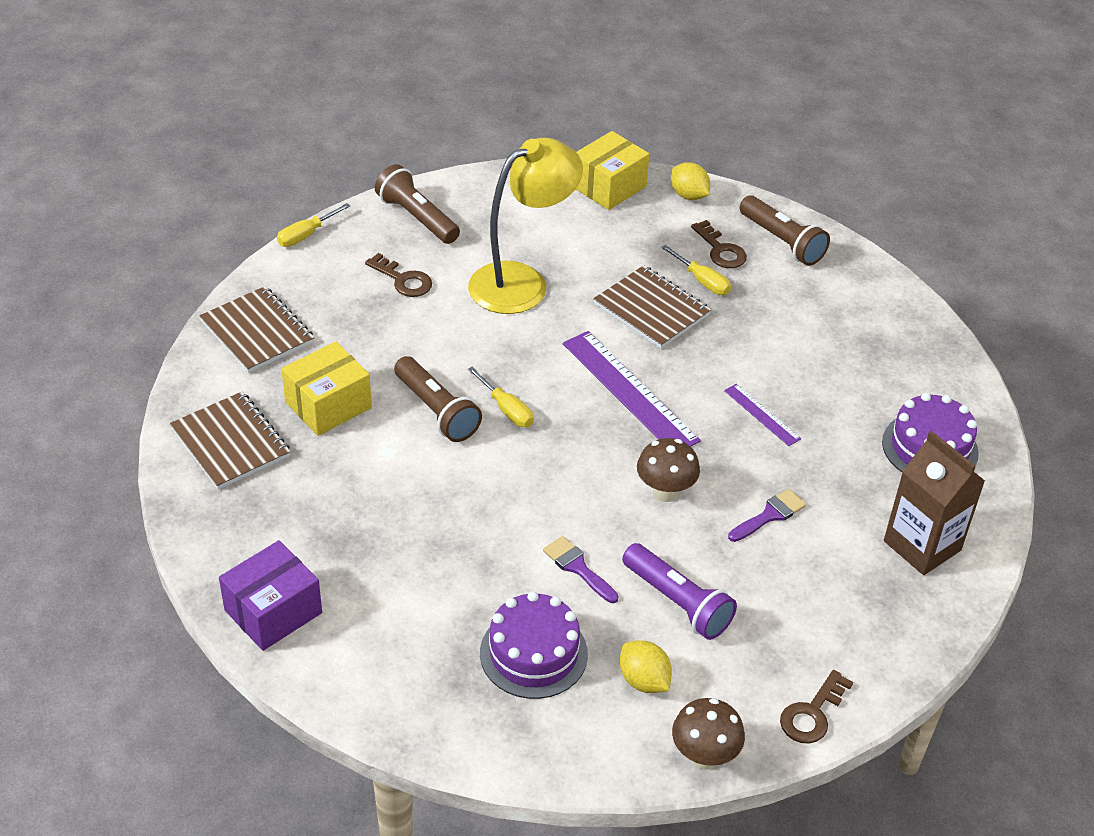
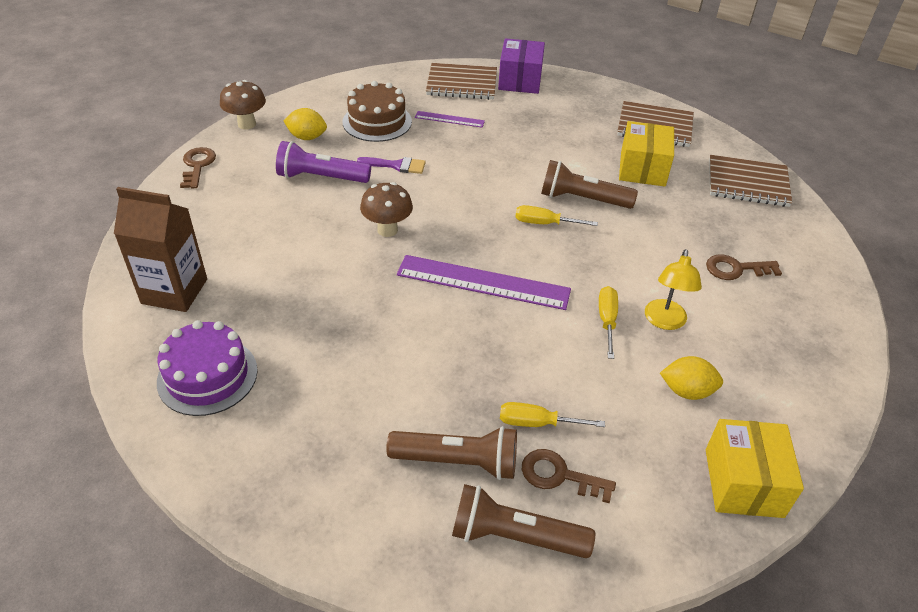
camera: 140 degrees right, 0 degrees up
yellow screwdriver [277,203,350,247] -> yellow screwdriver moved to [599,286,618,359]
brown flashlight [375,164,460,244] -> brown flashlight moved to [386,426,517,480]
yellow lamp [468,137,583,314] -> yellow lamp [645,249,702,330], size x0.53
purple cake [480,591,588,699] -> brown cake [343,81,412,142]
brown notebook [593,265,711,349] -> brown notebook moved to [426,63,497,100]
yellow lemon [671,162,710,200] -> yellow lemon moved to [660,356,723,400]
purple ruler [724,384,801,446] -> purple ruler moved to [415,111,485,128]
purple brush [728,489,806,542] -> none

